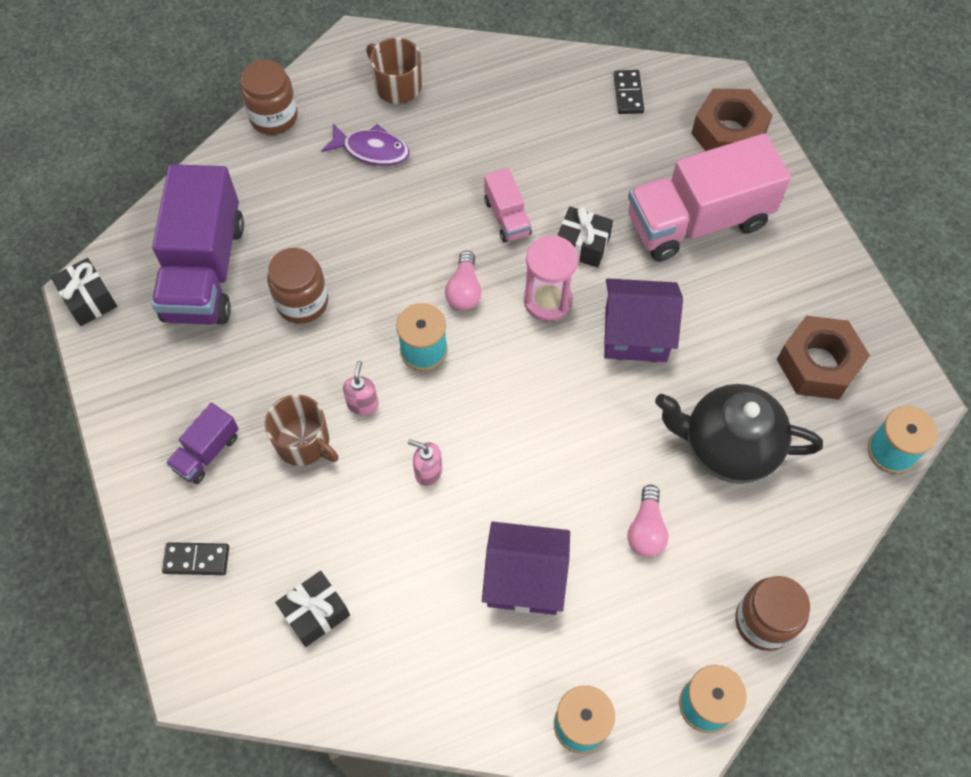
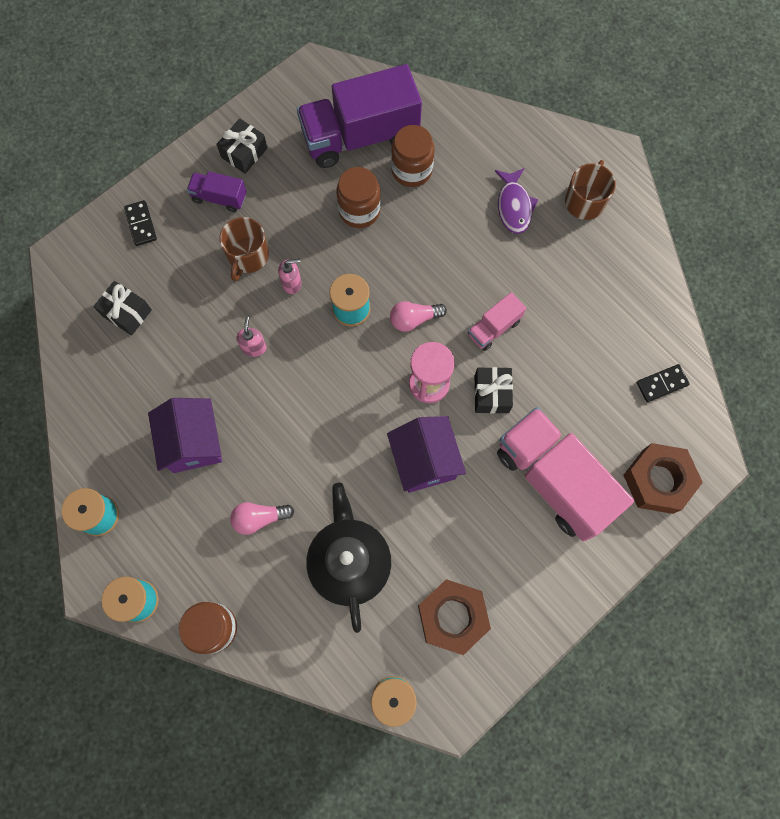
camera: 70 degrees right, 10 degrees up
black gift [51,258,117,326] -> black gift moved to [216,119,267,174]
brown jar [241,60,298,135] -> brown jar moved to [391,125,435,187]

